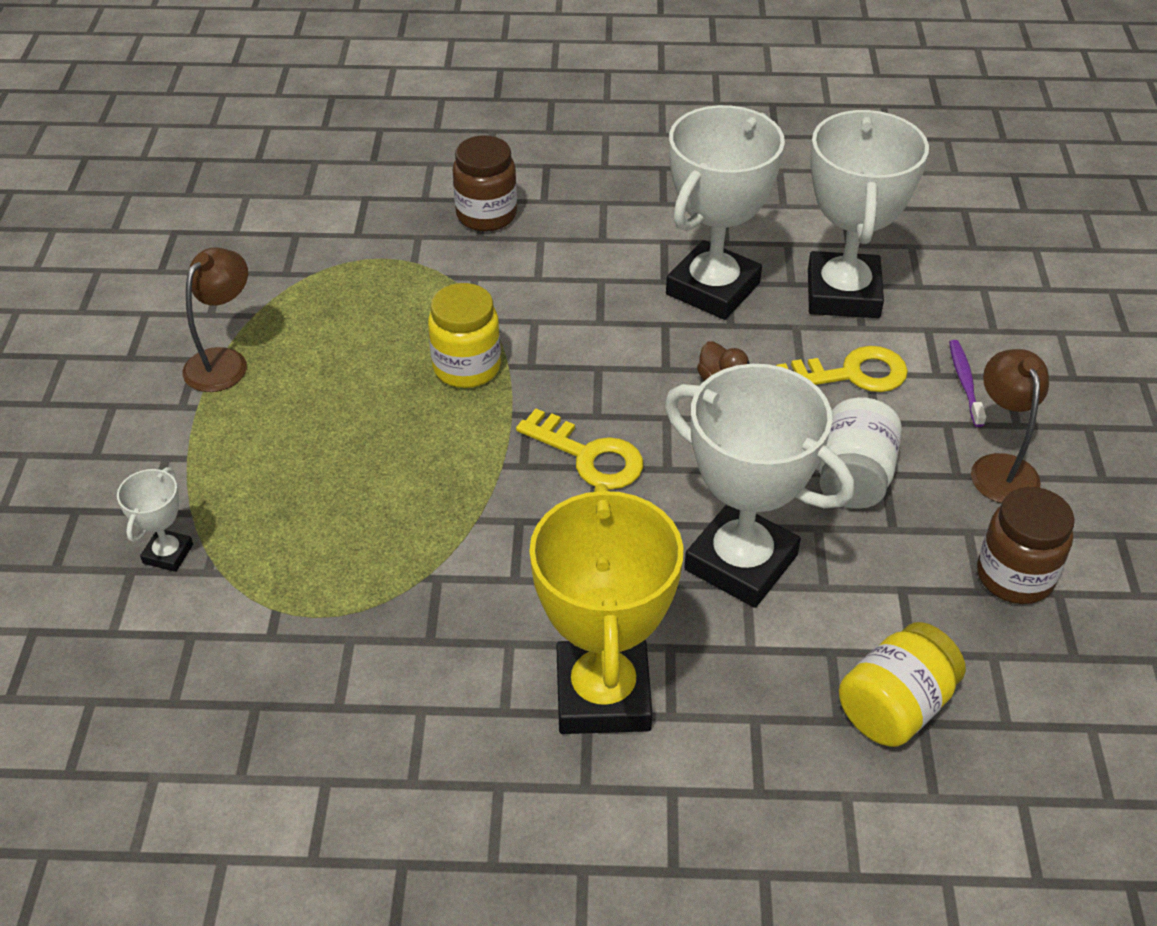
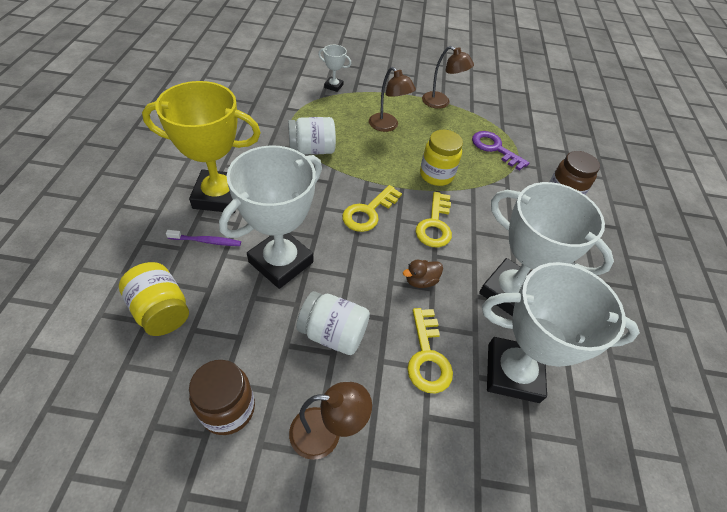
camera: 90 degrees right, 5 degrees up
purple toothbrush [949,340,986,427] -> purple toothbrush moved to [166,230,241,246]
none -> white jar [288,117,336,155]
none -> brown lamp [369,67,416,132]
none -> yellow key [416,192,452,247]
none -> purple key [472,131,529,171]

